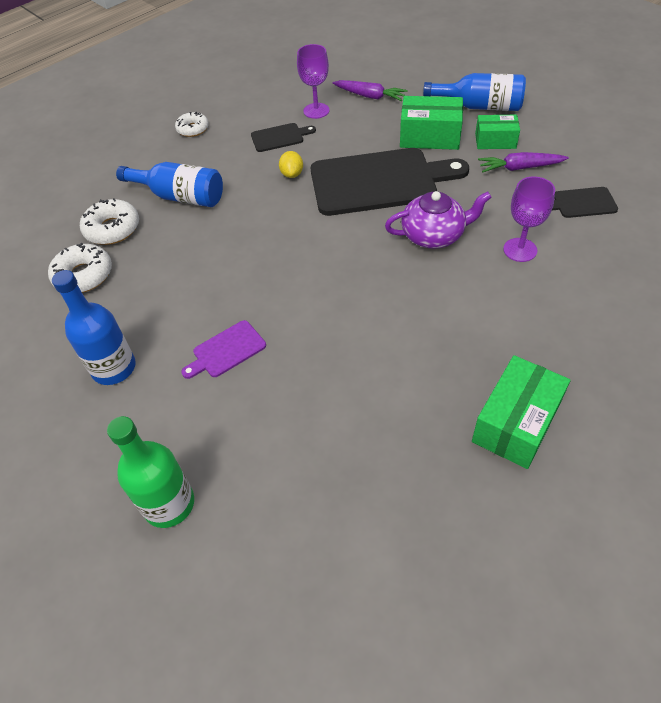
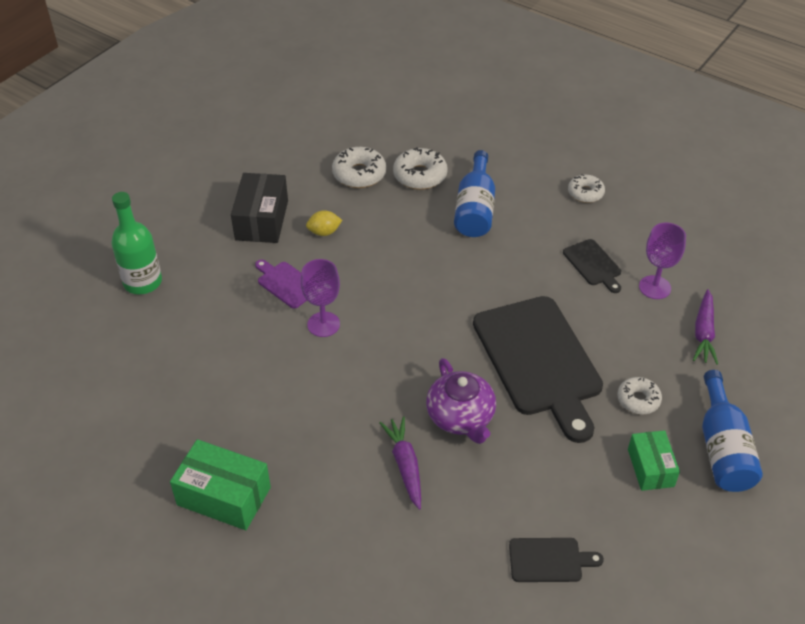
camera: 75 degrees right, 5 degrees down
blue bottle [52,270,136,385] -> black box [231,173,288,243]
yellow lemon [279,151,303,178] -> yellow lemon moved to [306,210,342,236]
green box [400,96,463,150] -> white donut [617,377,662,415]
purple carrot [478,152,569,172] -> purple carrot moved to [379,417,421,510]
purple goblet [503,177,555,262] -> purple goblet moved to [301,259,340,337]
black cutting board [552,187,618,218] -> black cutting board turned 105 degrees clockwise [509,538,604,582]

